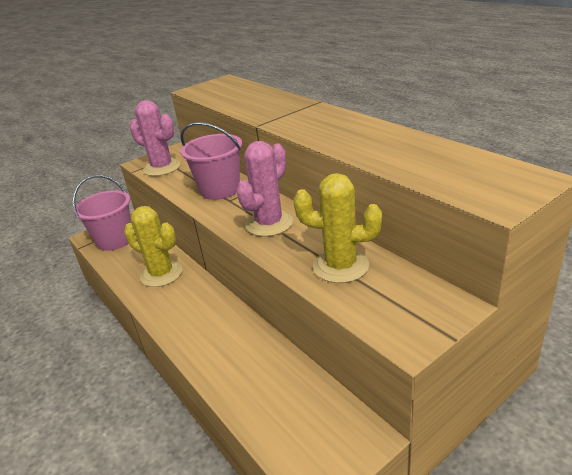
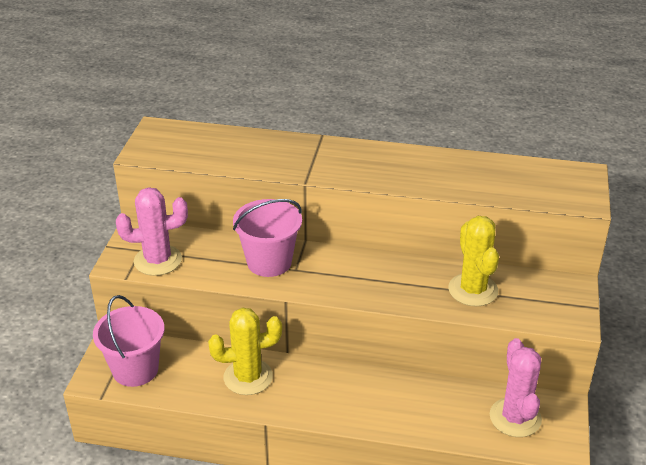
camera: 45 degrees left, 5 degrees up
pink cactus [236,141,293,237] -> pink cactus moved to [490,338,542,437]
yellow cactus [293,173,382,283] -> yellow cactus turned 75 degrees counterclockwise [448,216,499,306]

